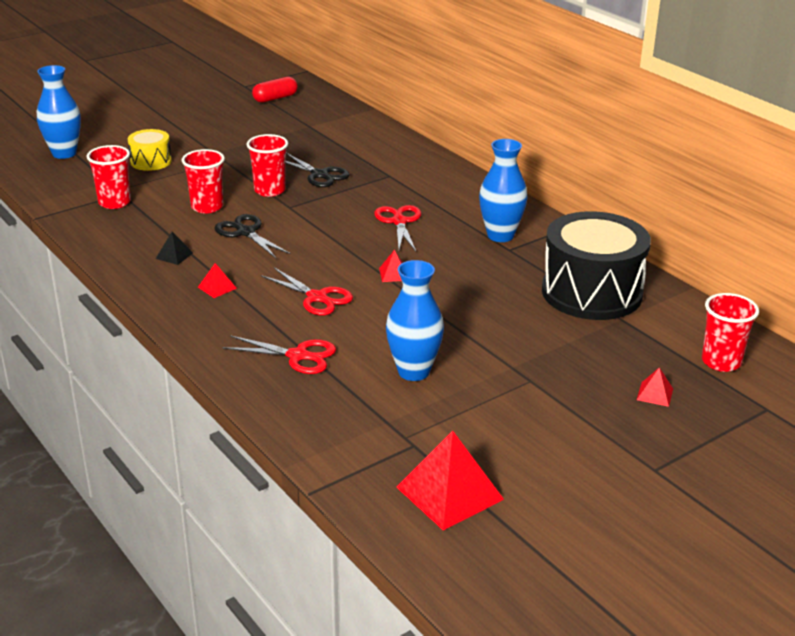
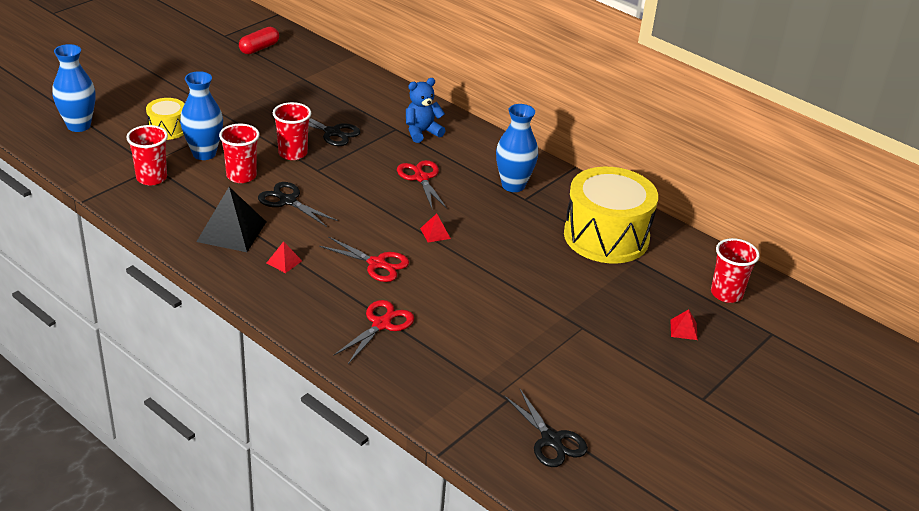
camera: 15 degrees left, 5 degrees up
black pyramid [156,232,193,265] -> black pyramid [196,187,266,252], size x2.15
red scissors [223,335,336,374] -> red scissors turned 60 degrees counterclockwise [333,300,414,364]
blue vase [386,260,444,381] -> blue vase moved to [180,71,223,160]
red pyramid [396,431,504,530] -> black scissors [504,389,588,467]
black drum [542,211,651,320] -> yellow drum [564,167,658,263]
none -> blue teddy bear [406,78,446,143]

